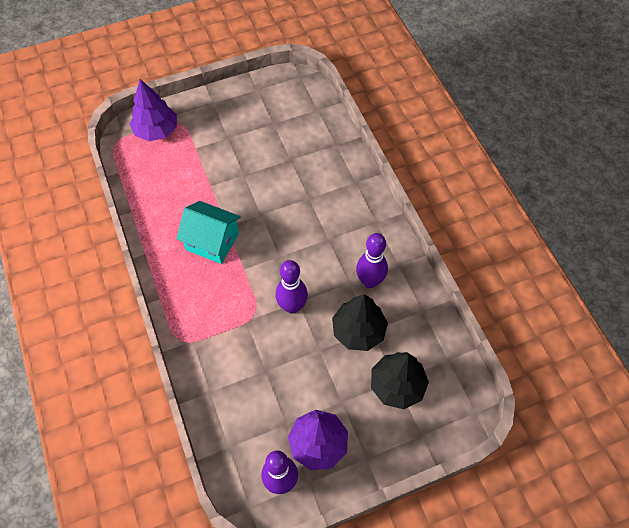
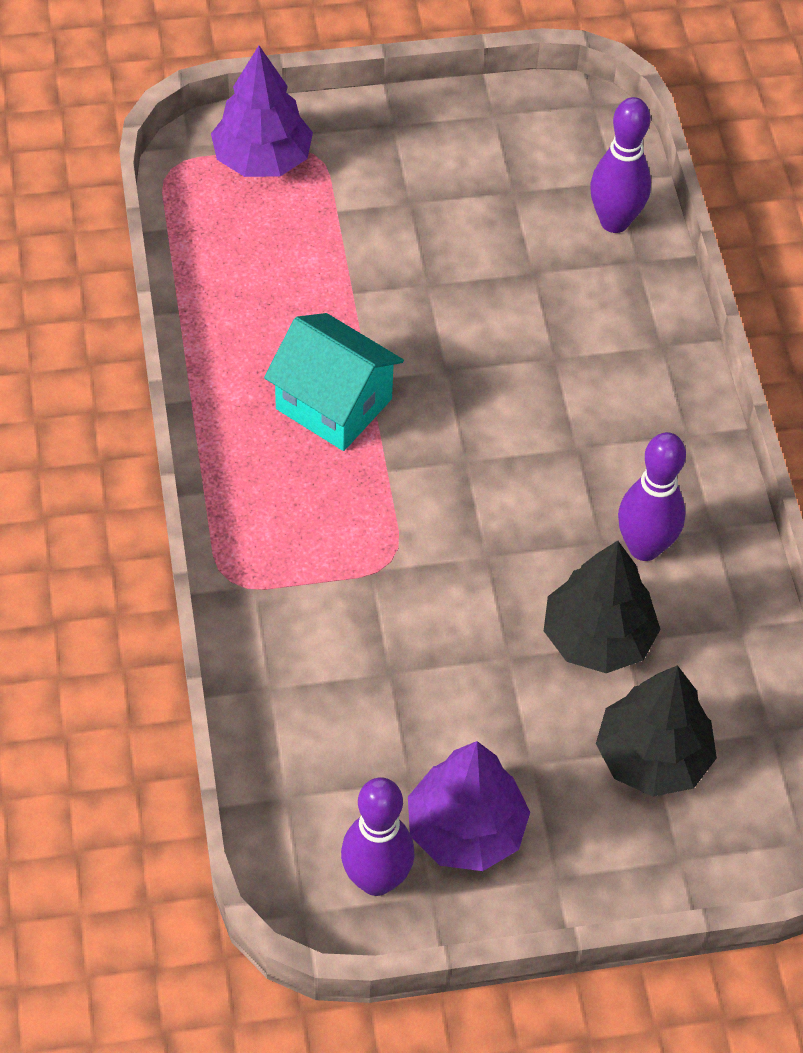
camera: 10 degrees right, 5 degrees down
purple bowling pin [275,260,308,314] -> purple bowling pin moved to [590,97,651,233]

